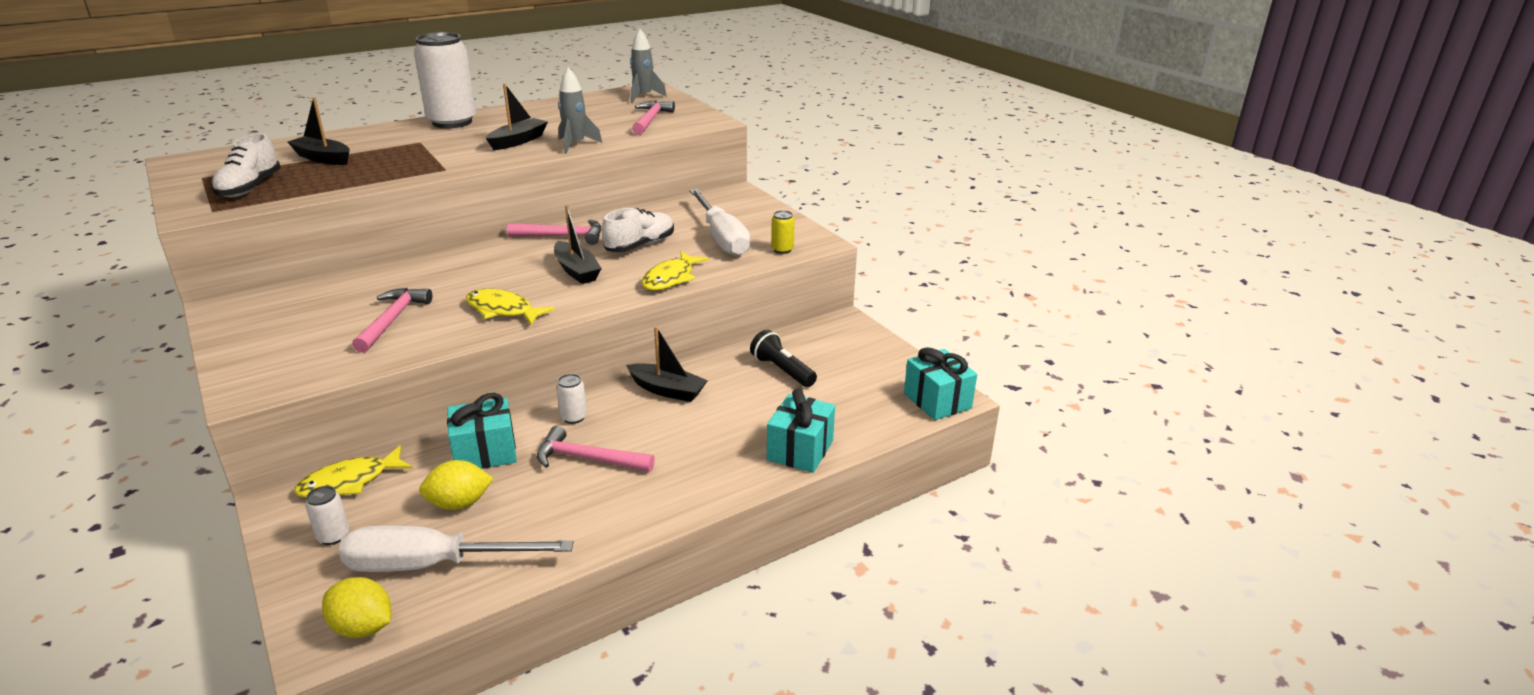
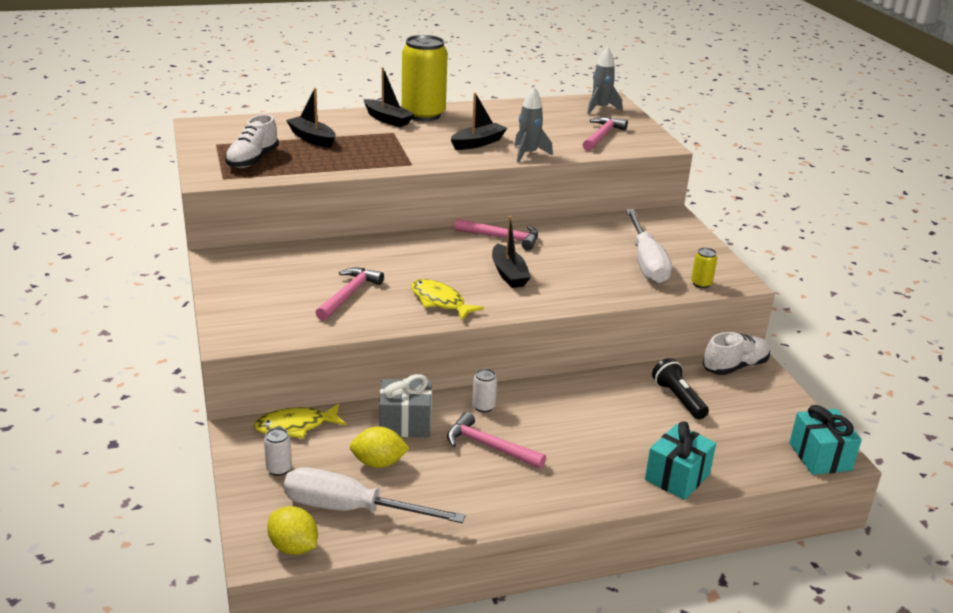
camera: 15 degrees right, 0 degrees up
white can [414,32,476,128] -> yellow can [402,35,448,121]
turquoise gift [447,393,517,469] -> grey gift [379,374,432,437]
white shoe [602,208,674,252] -> white shoe moved to [703,332,770,375]
black boat [626,326,708,402] -> black boat moved to [364,67,415,127]
yellow fish [642,251,709,291] -> none

